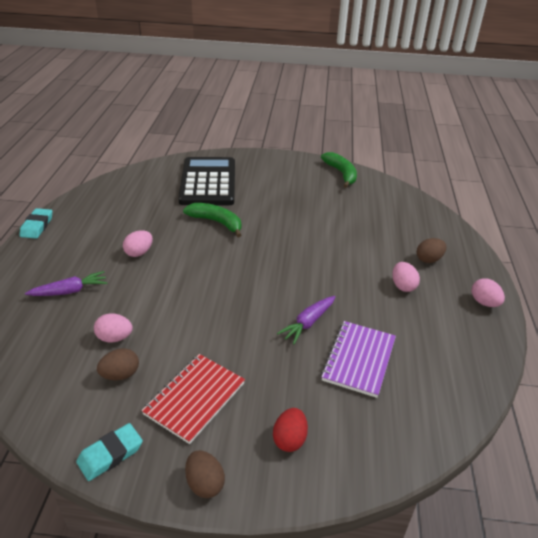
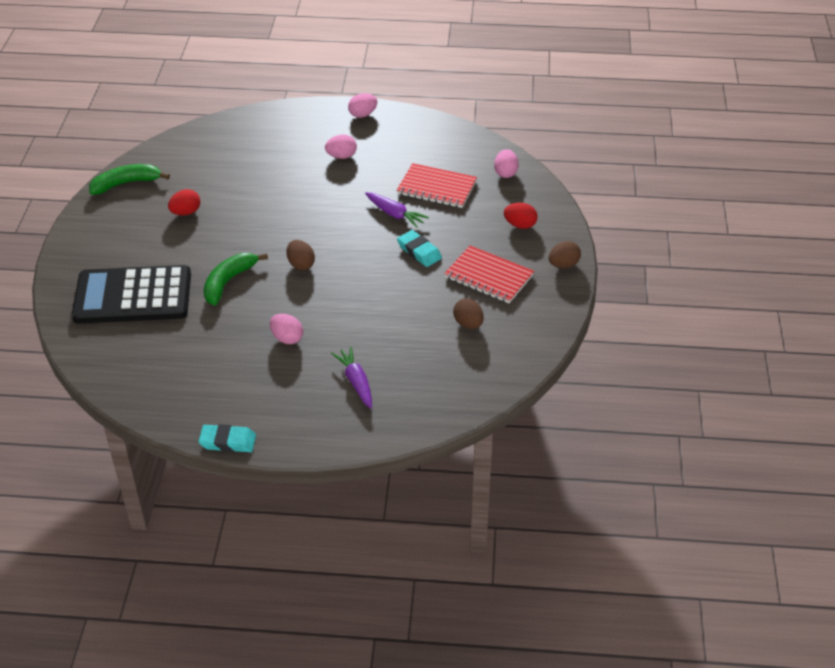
camera: 90 degrees left, 5 degrees up
turquoise eraser [76,423,143,481] -> turquoise eraser moved to [397,230,442,267]
pink egg [94,314,133,342] -> pink egg moved to [494,149,519,178]
purple notebook [321,321,396,398] -> red notebook [397,163,477,208]
brown egg [417,238,446,263] -> brown egg moved to [286,240,315,270]
none -> red egg [168,189,200,216]

